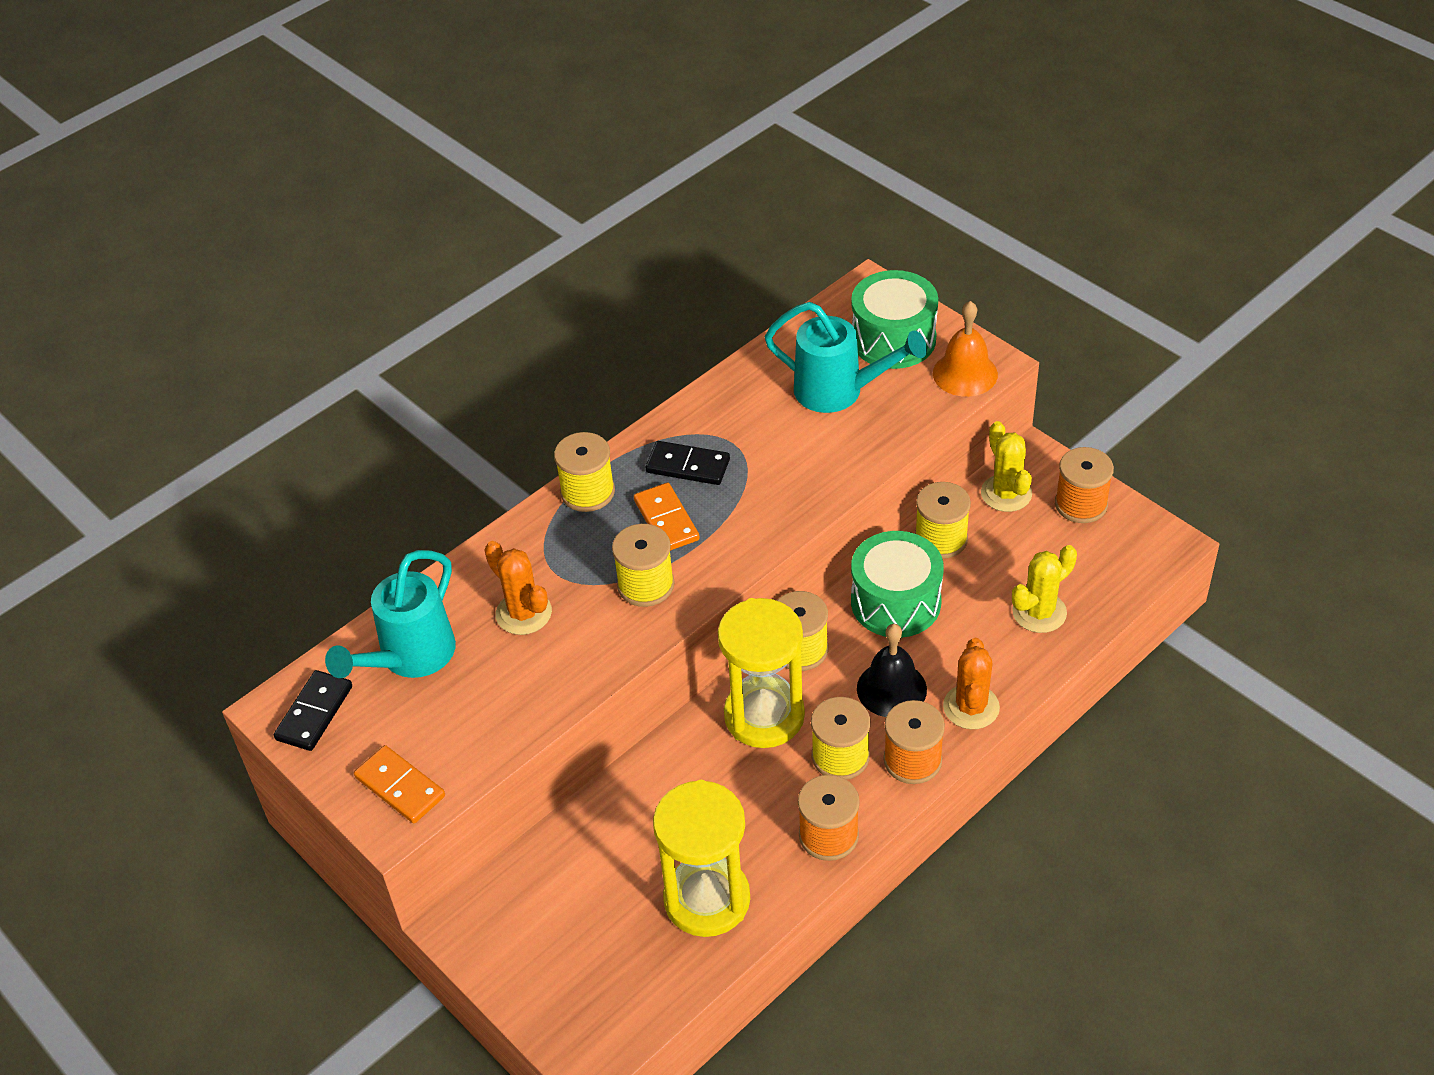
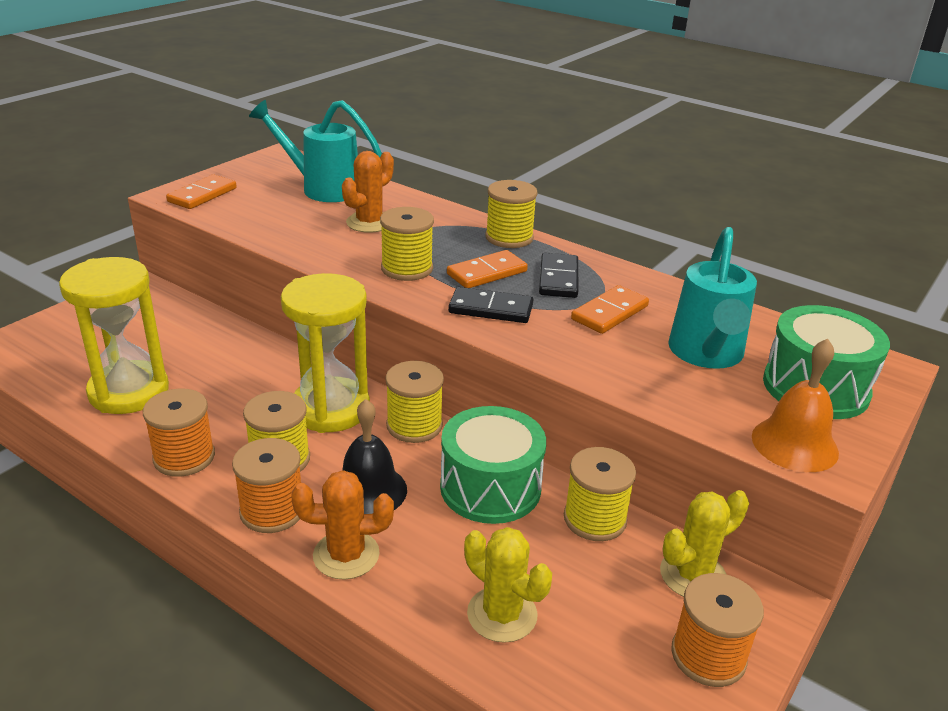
camera: 75 degrees right, 15 degrees down
black domino [274,670,352,751] -> black domino moved to [448,287,534,323]
none -> orange domino [571,285,649,334]

